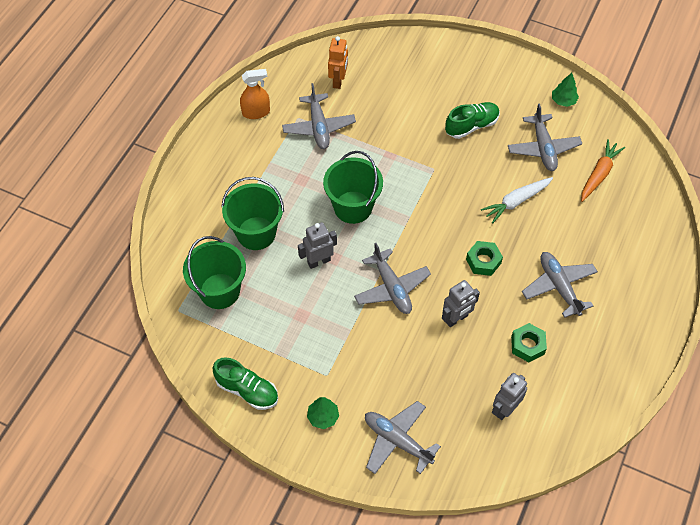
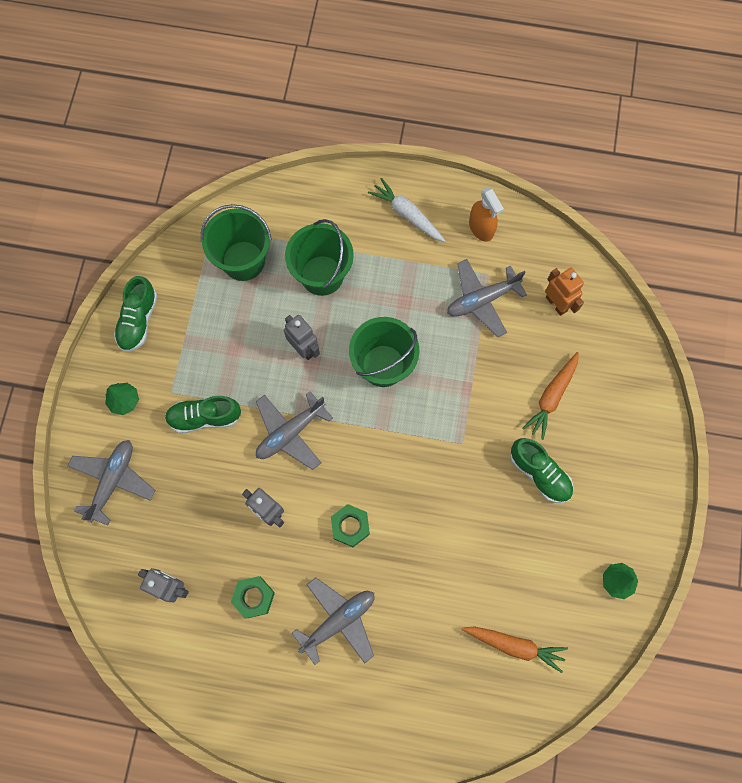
camera: 75 degrees right, 15 degrees up
orange robot [328,36,348,89] -> orange robot turned 120 degrees counterclockwise [545,268,584,316]
white carrot [481,177,553,223] -> white carrot moved to [368,178,445,242]
grey plane [508,103,582,171] -> none
none -> green shoe [165,396,241,434]
none -> orange carrot [522,352,579,440]

